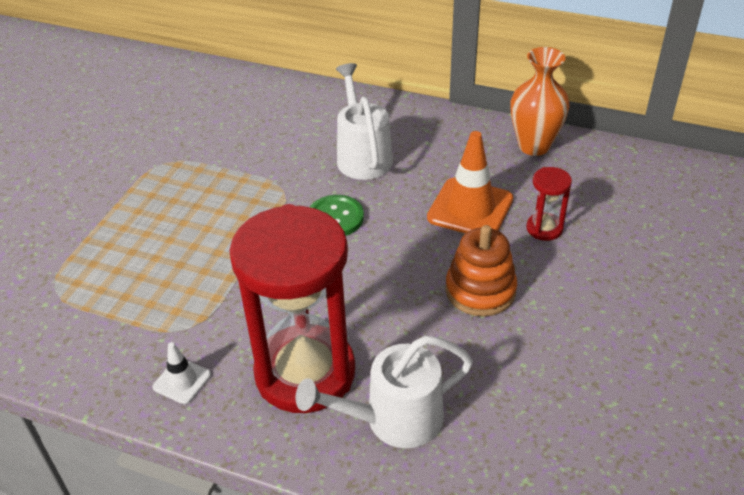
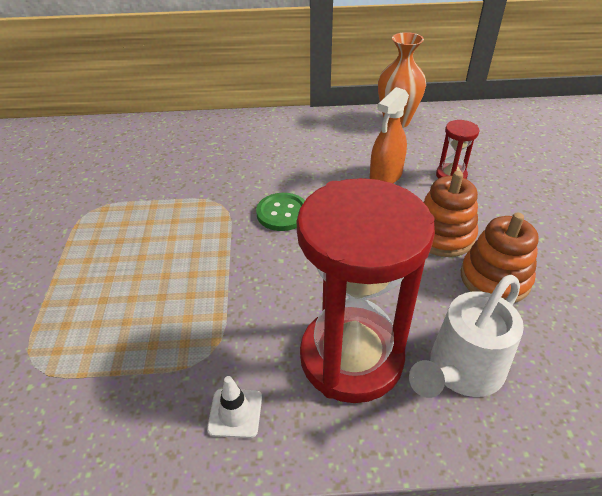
camera: 25 degrees left, 0 degrees up
white watering can [336,63,393,180] -> none
orange traffic cone [427,131,513,233] -> orange spray bottle [370,87,409,183]
none -> orange stacking toy [461,213,539,303]

